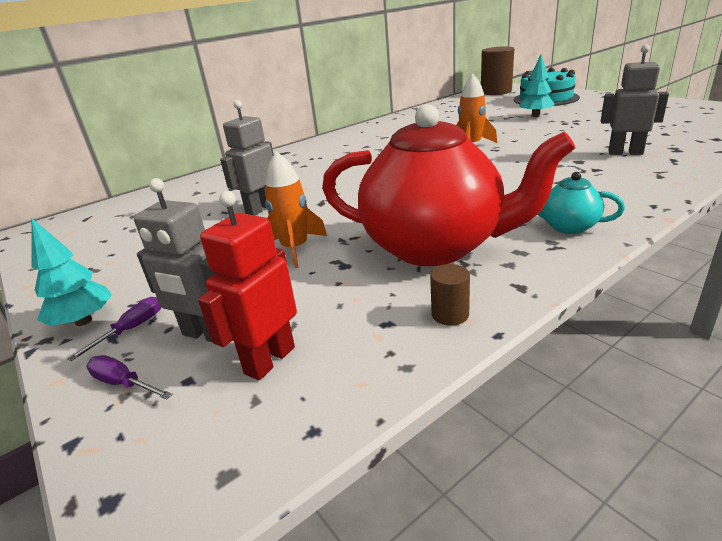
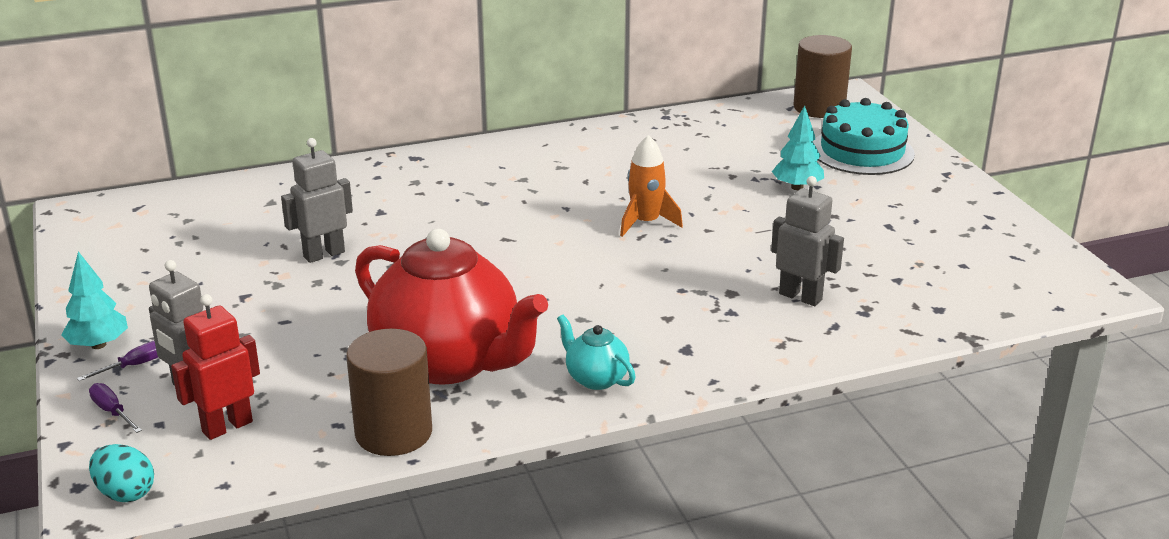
camera: 15 degrees right, 0 degrees up
orange rocket [265,151,327,268] -> none
brown cylinder [430,264,470,326] -> brown cylinder [346,329,432,456], size x2.23
none -> turquoise egg [89,444,154,502]

